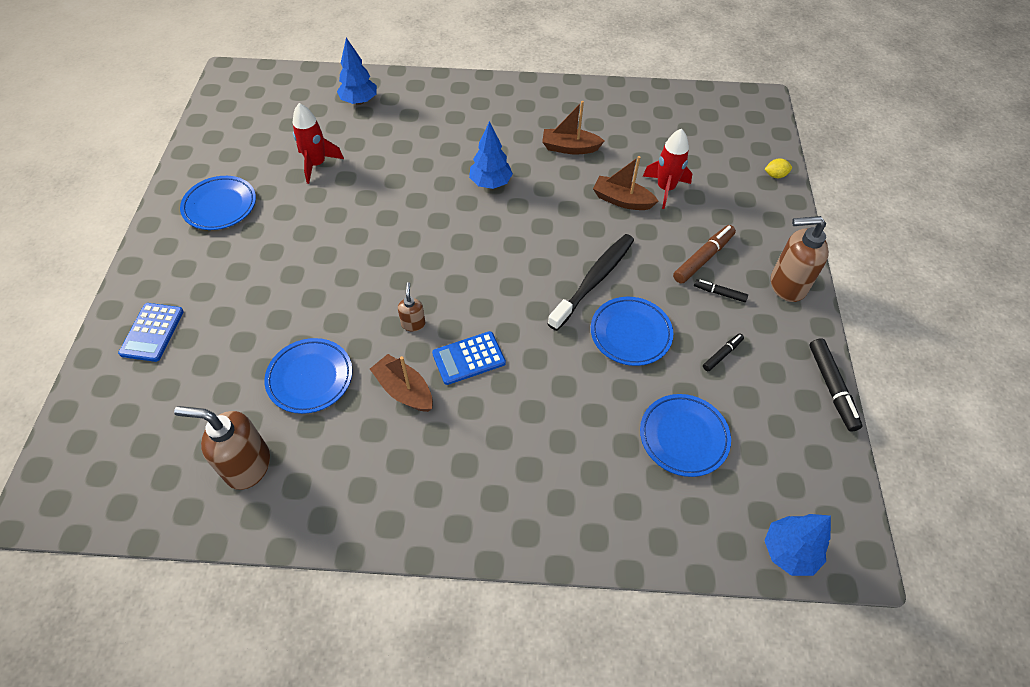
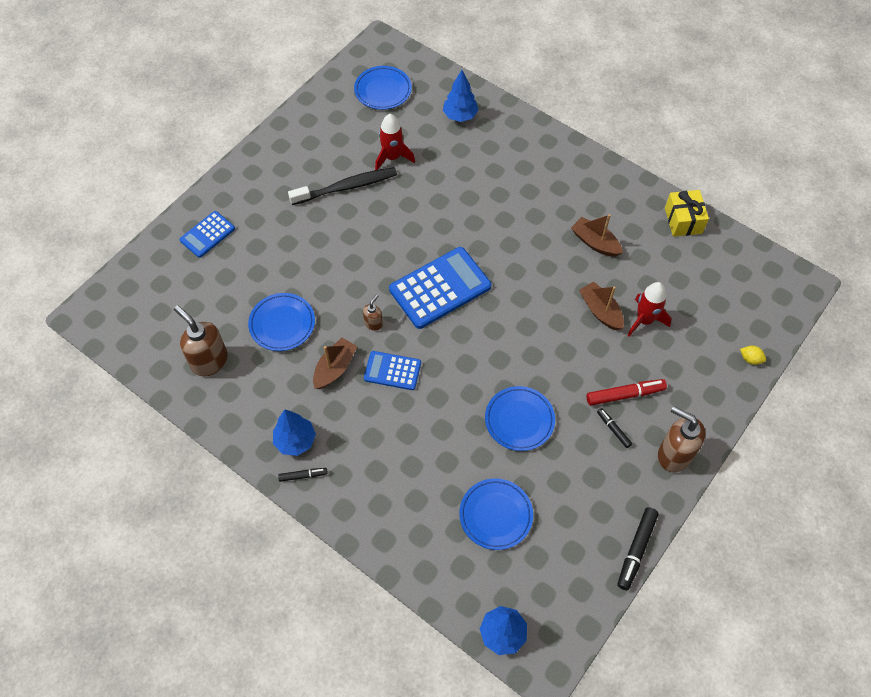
camera: 35 degrees right, 5 degrees up
blue plate [180,176,256,230] -> blue plate moved to [354,66,412,110]
brown boat [370,354,433,412] -> brown boat turned 45 degrees clockwise [313,338,357,389]
blue tree [469,121,513,189] -> blue tree moved to [273,410,316,456]
black toothbrush [548,234,634,331] -> black toothbrush moved to [288,167,397,205]
brown marker [673,225,736,284] -> red marker [586,379,667,405]
black marker [703,333,744,371] -> black marker moved to [278,468,328,482]
none -> blue calculator [389,247,491,329]
none -> yellow gift [665,190,709,237]

